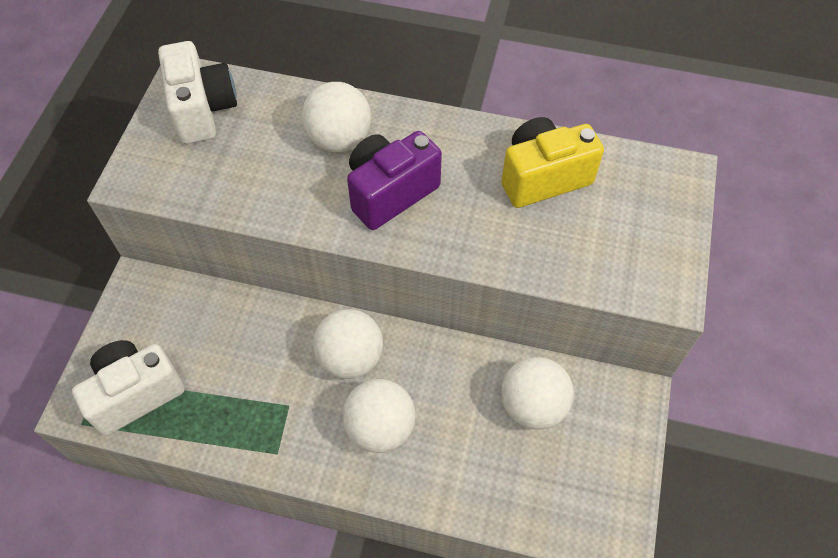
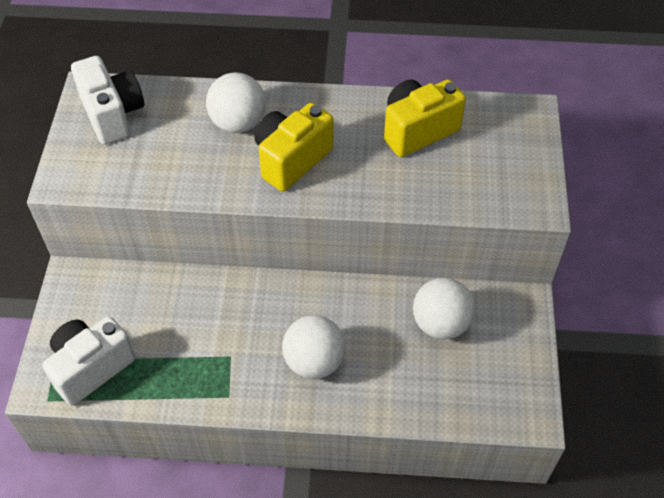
camera: 10 degrees left, 5 degrees down
white ball [313,309,383,379] -> none
purple camera [347,131,442,230] -> yellow camera [254,103,333,191]

